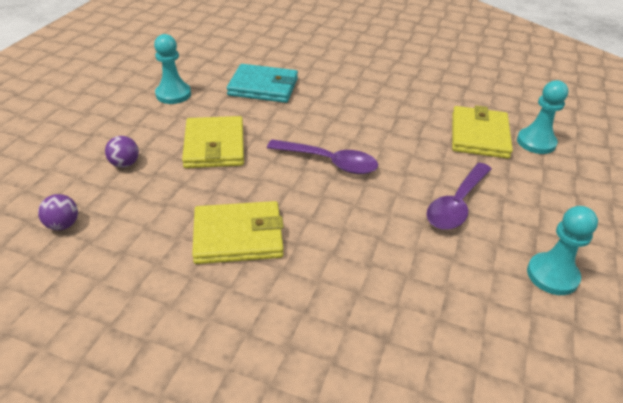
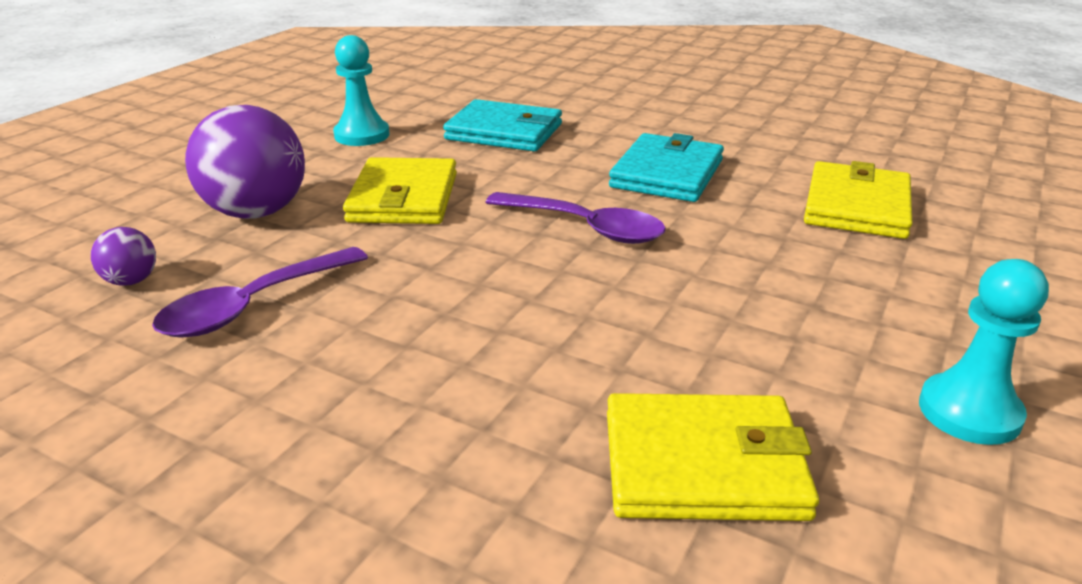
camera: 10 degrees right, 10 degrees down
purple ball [105,136,139,168] -> purple ball [185,105,305,219], size x2.17
yellow wallet [192,201,284,264] -> yellow wallet moved to [607,393,819,521]
purple spoon [426,163,491,230] -> purple spoon moved to [152,247,368,338]
turquoise pawn [517,80,568,154] -> none
none -> turquoise wallet [609,133,724,202]

